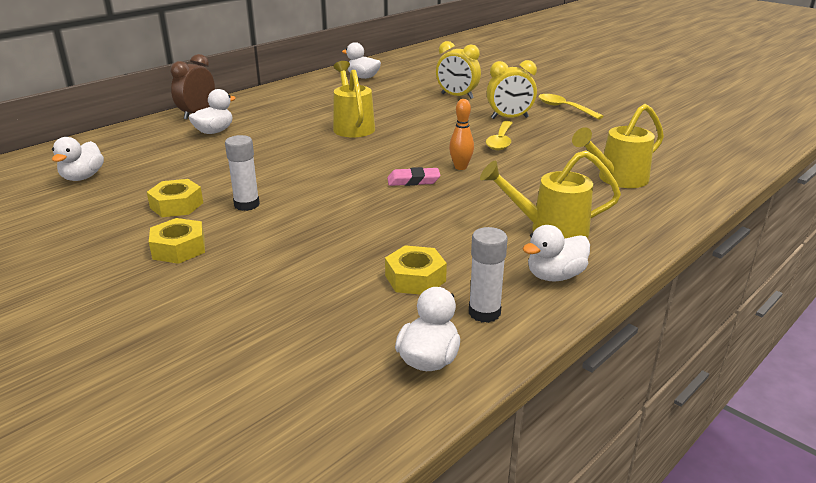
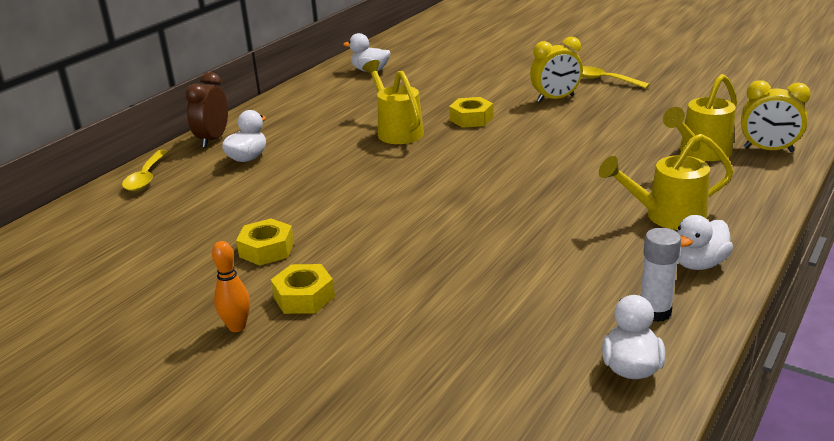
camera: 10 degrees left, 0 degrees up
white duck [52,137,104,181] -> none
white glue stick [225,135,260,211] -> none
yellow nut [385,245,447,295] -> yellow nut moved to [449,97,493,128]
pink eraser [387,167,441,186] -> none
yellow clock [436,41,481,99] -> yellow clock moved to [741,80,811,152]
orange bowling pin [449,99,474,170] -> orange bowling pin moved to [212,241,250,332]
yellow spoon [486,121,513,150] -> yellow spoon moved to [122,150,168,191]

